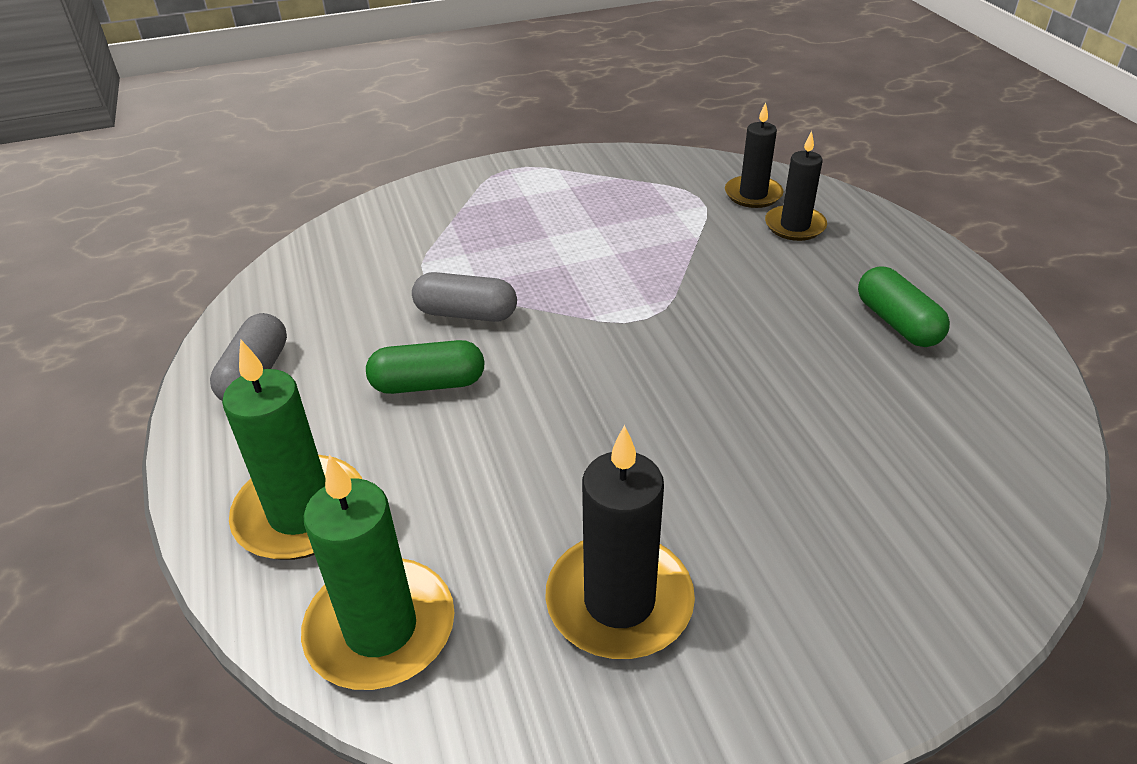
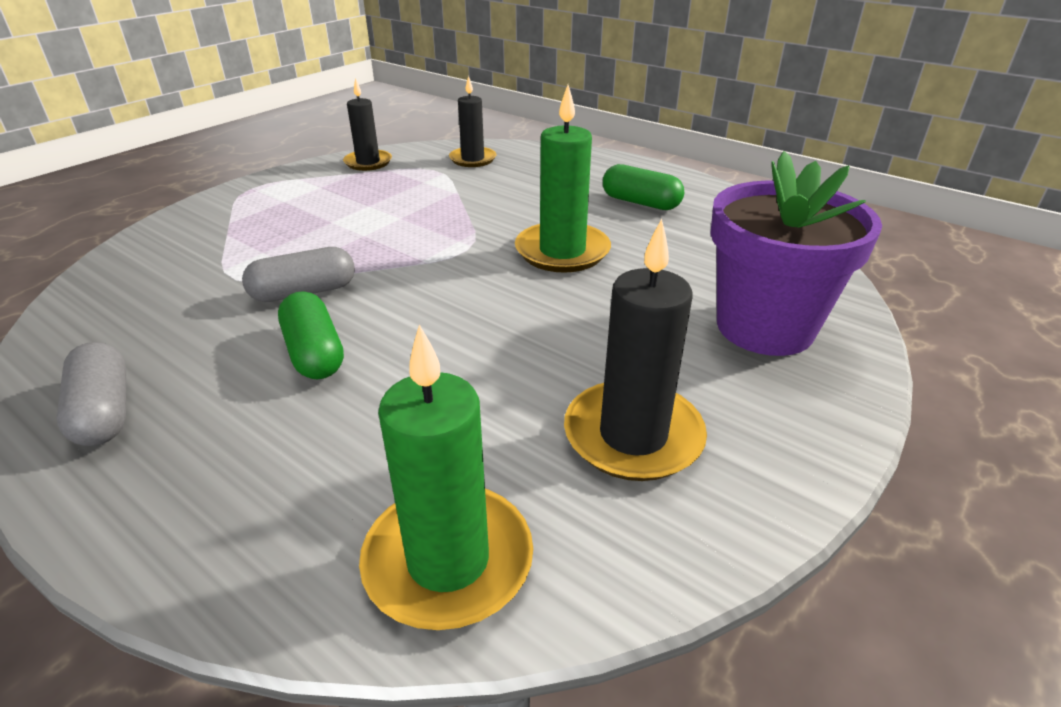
camera: 35 degrees left, 5 degrees down
green candle [222,339,362,560] -> green candle moved to [515,85,611,273]
green capsule [366,340,485,394] -> green capsule turned 75 degrees counterclockwise [278,291,344,379]
black candle [765,131,827,241] -> black candle moved to [343,78,392,171]
none -> purple flower pot [710,151,882,356]

